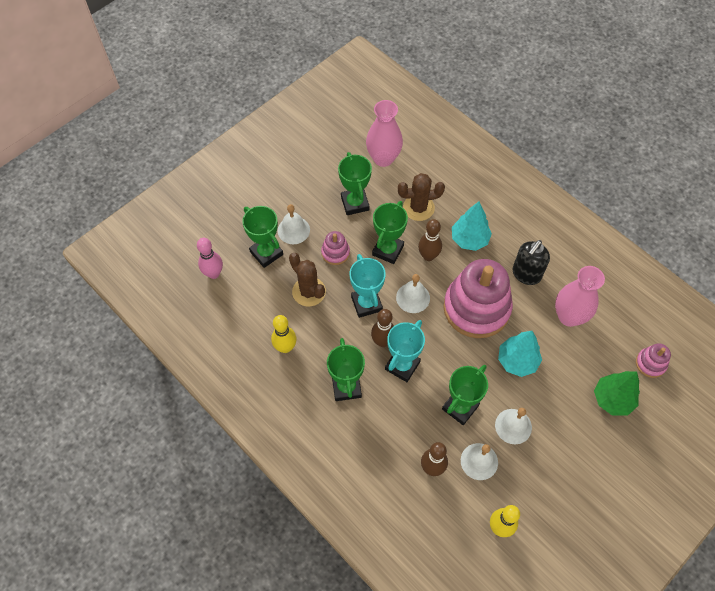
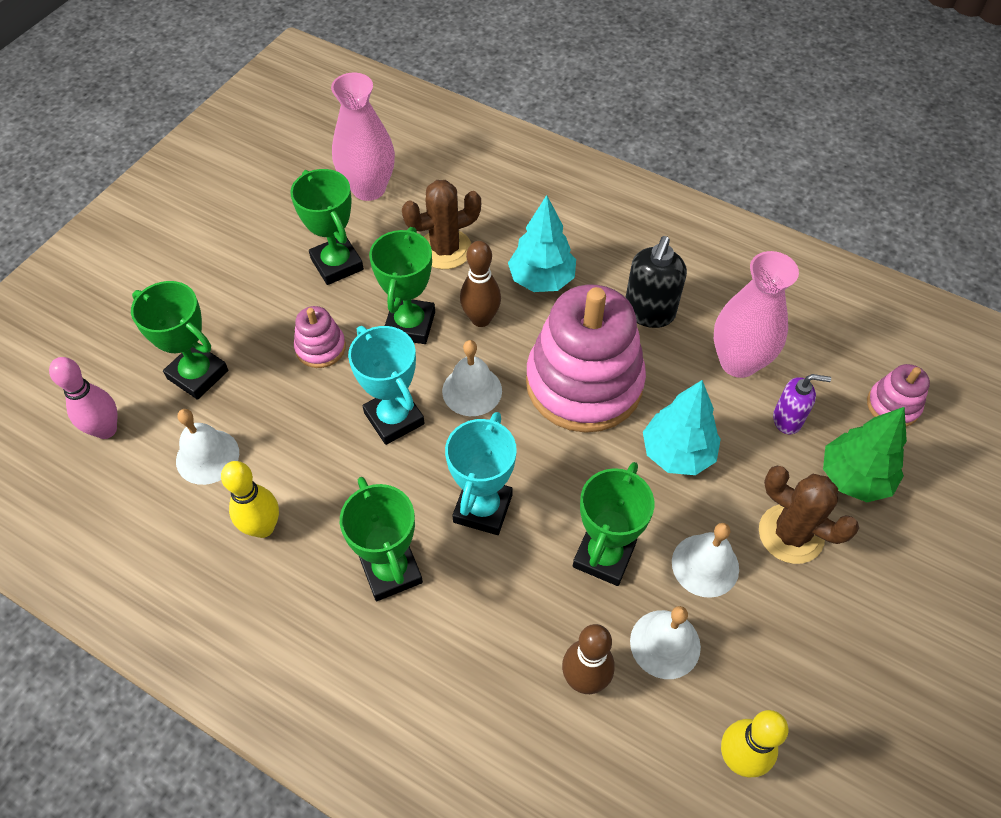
camera: 15 degrees left, 5 degrees down
white bell [278,204,310,244] -> white bell moved to [176,409,239,485]
brown cactus [289,253,326,307] -> brown cactus moved to [759,466,859,564]
brown bowling pin [371,309,394,347] -> none
none -> purple soap dispenser [773,374,831,434]

